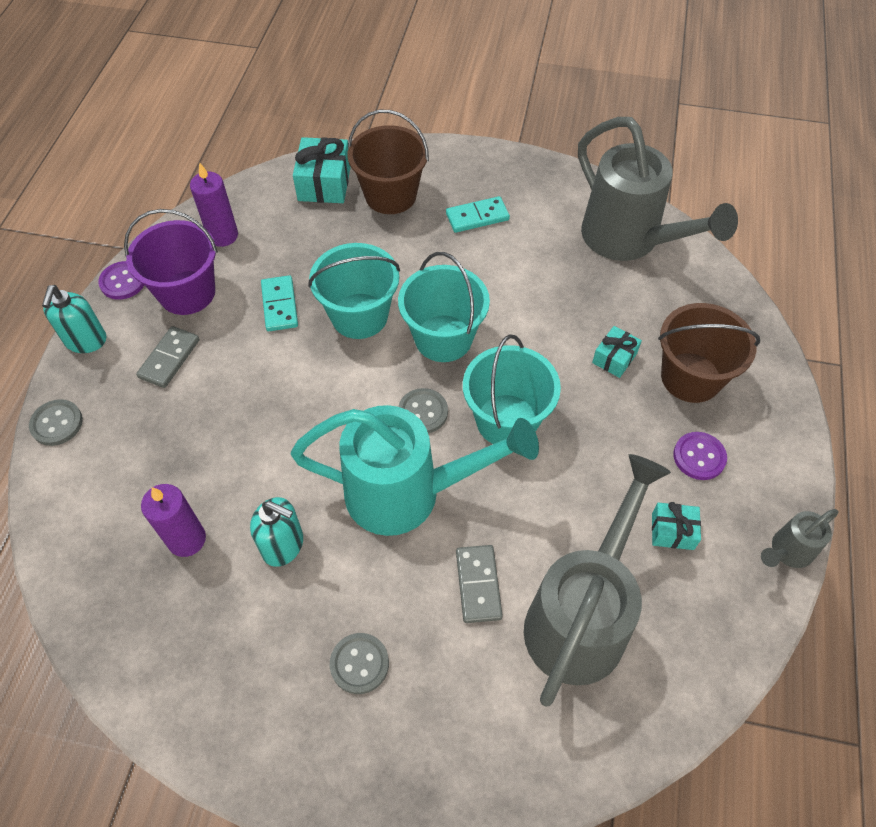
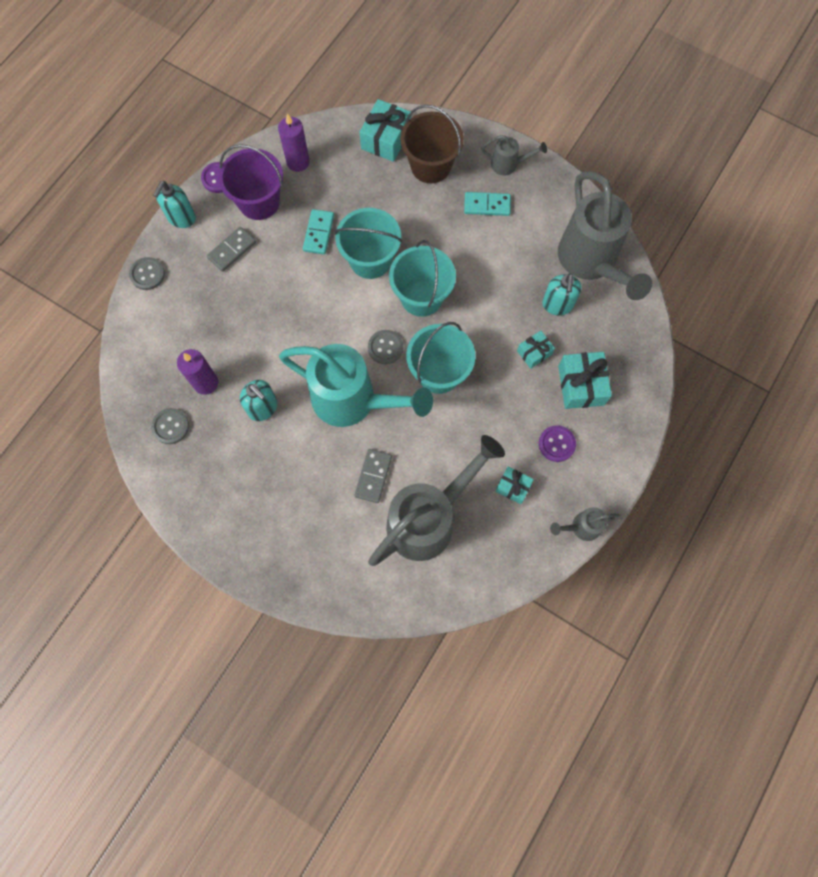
camera: 20 degrees right, 15 degrees up
grey button [330,633,389,694] -> grey button moved to [151,408,189,444]
brown bucket [658,303,760,403] -> turquoise gift [558,352,612,409]
none -> grey watering can [481,135,547,176]
none -> turquoise soap dispenser [542,273,582,315]

